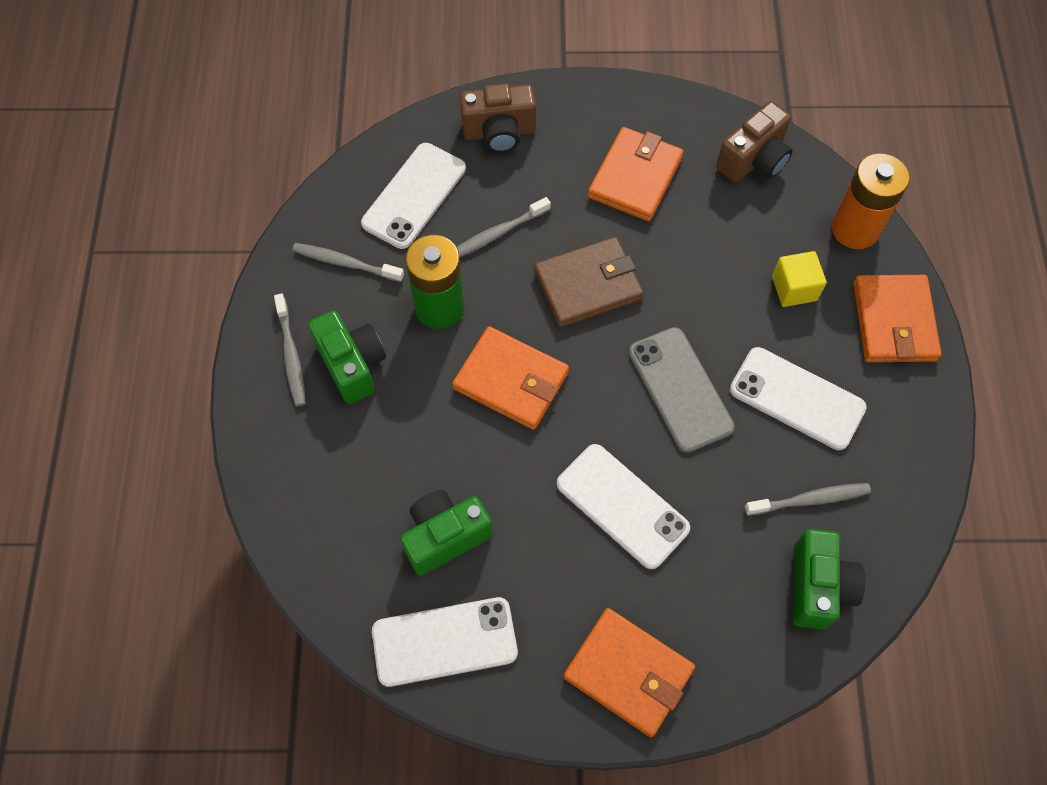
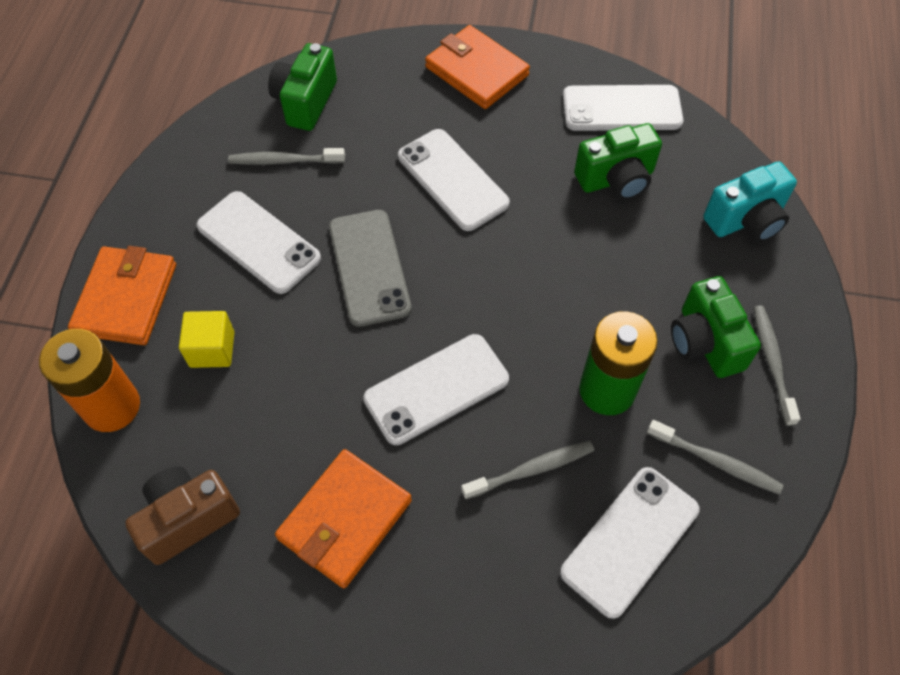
camera: 170 degrees left, 5 degrees down
orange wallet [452,326,569,430] -> none
brown camera [460,83,536,153] -> none
brown wallet [534,237,644,327] -> white phone [363,334,509,445]
none -> turquoise camera [703,161,797,242]

